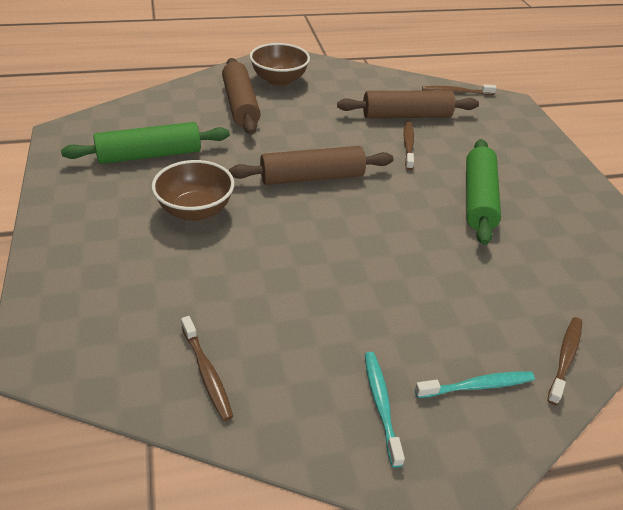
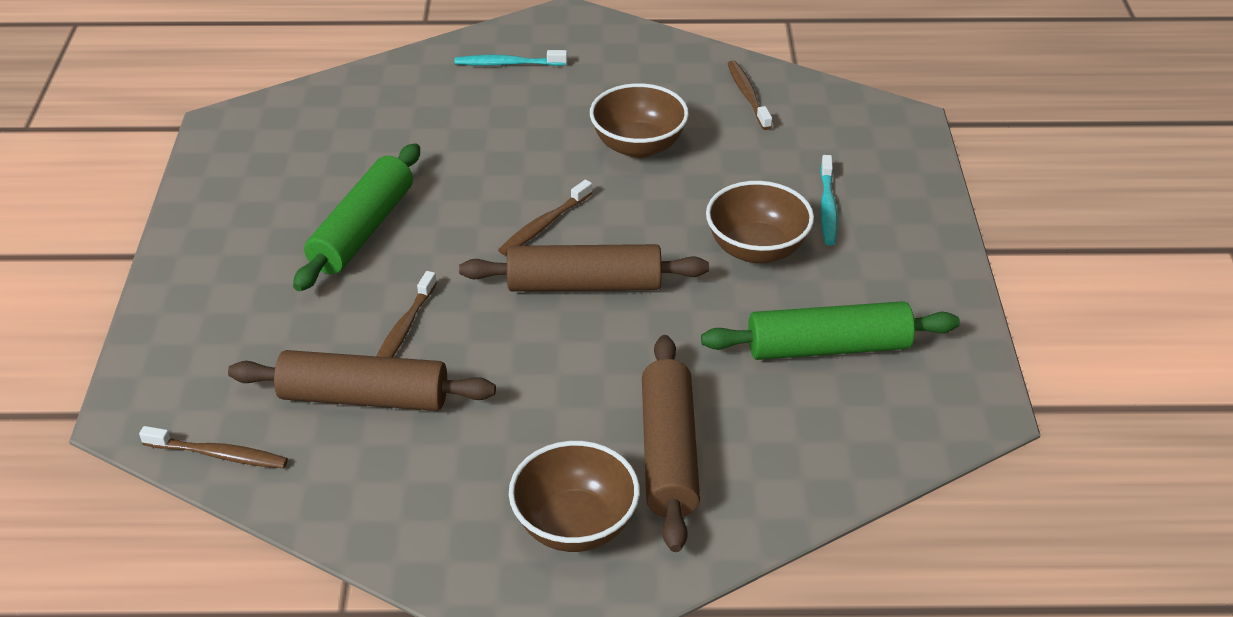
camera: 165 degrees left, 0 degrees up
turquoise toothbrush [365,352,405,468] -> turquoise toothbrush moved to [820,155,837,246]
brown toothbrush [547,317,582,405] -> brown toothbrush moved to [498,180,592,255]
none -> brown bowl [590,83,689,158]

